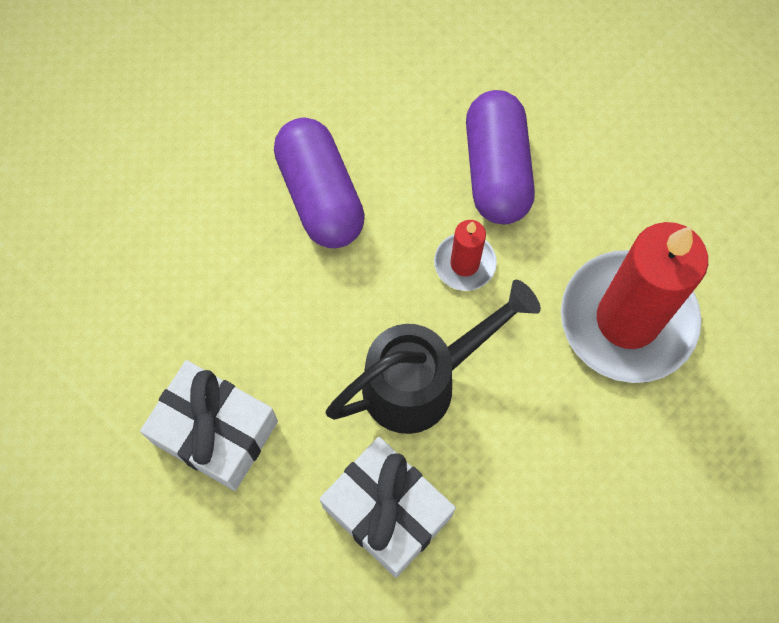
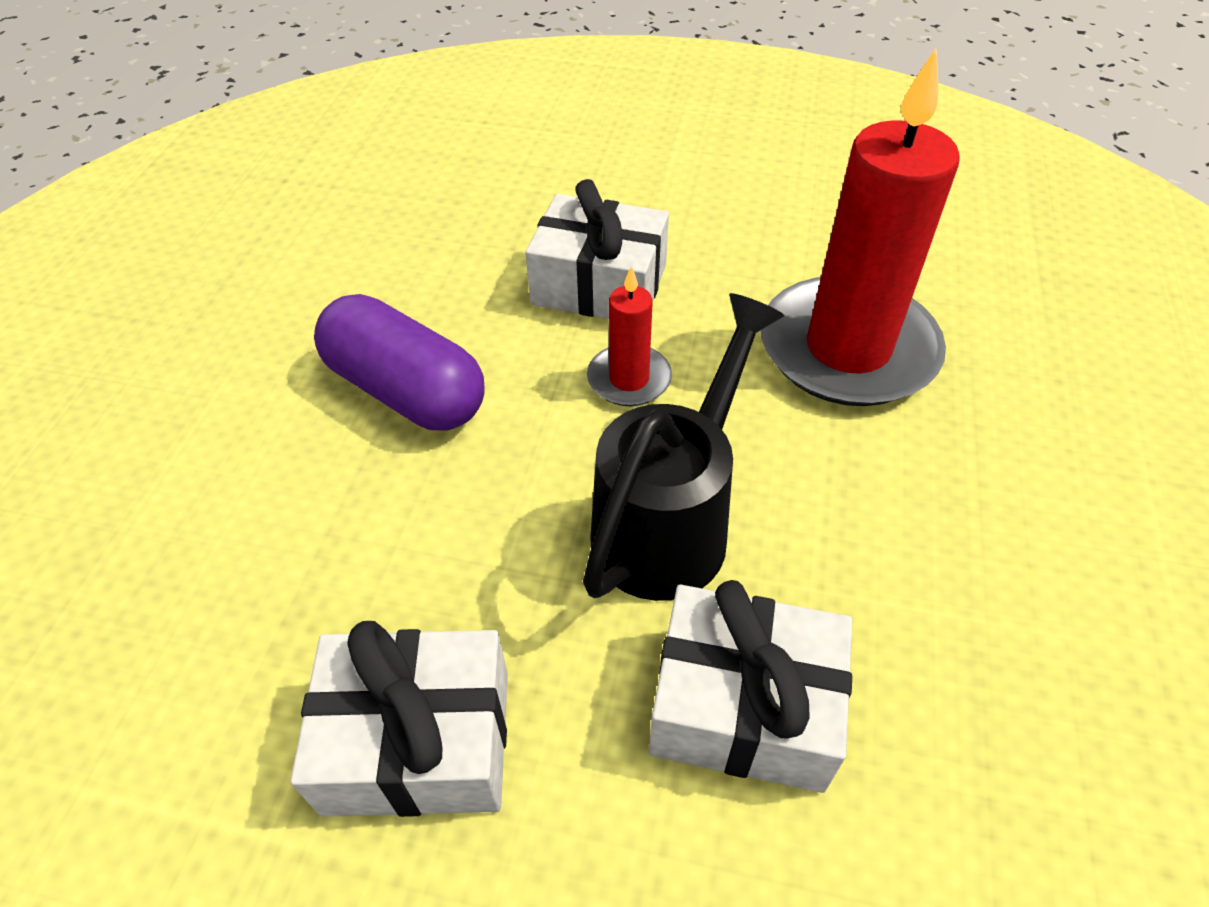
camera: 30 degrees left, 20 degrees down
purple capsule [466,90,535,224] -> white gift [525,179,669,319]

